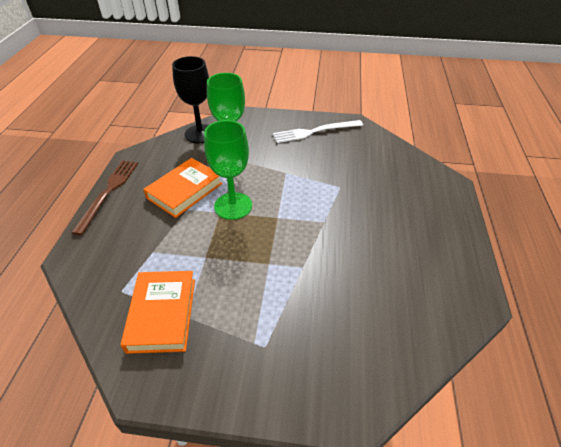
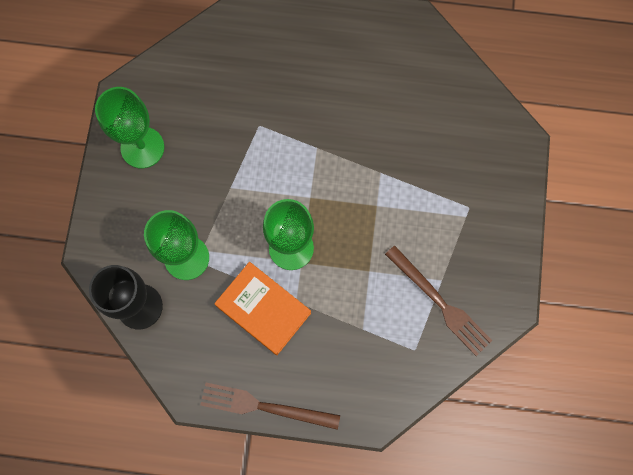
camera: 90 degrees left, 30 degrees up
orange book [121,271,195,354] -> brown fork [385,246,492,356]
white fork [273,120,363,143] -> green goblet [95,87,164,168]

